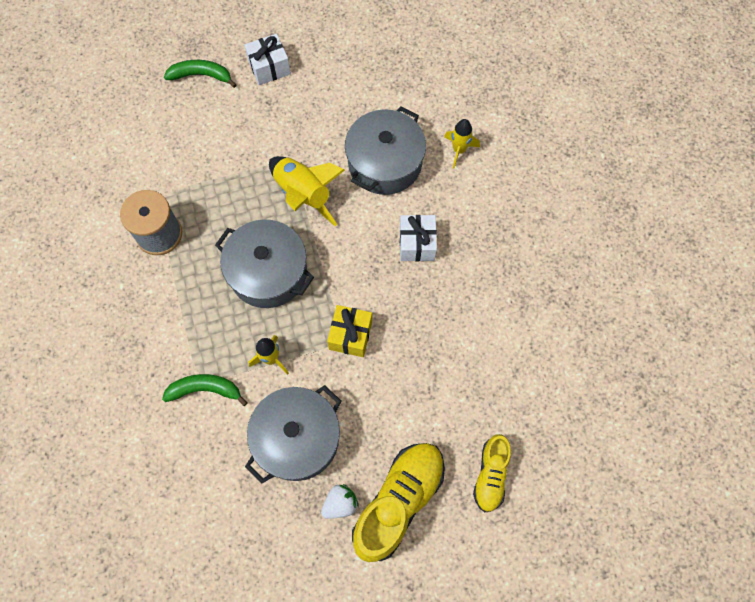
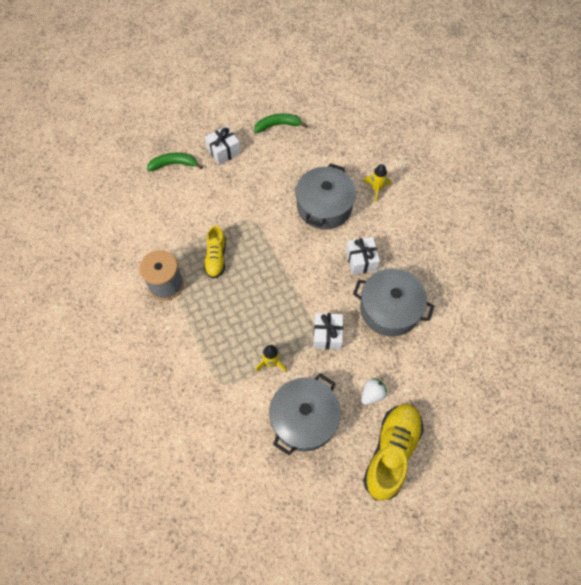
camera: 10 degrees left, 5 degrees down
green banana [162,374,248,406] -> green banana moved to [254,114,308,133]
grey pot [215,220,314,308] -> grey pot moved to [353,268,434,336]
yellow rocket [269,156,345,226] -> none
white strawberry [321,484,359,519] -> white strawberry moved to [361,378,387,405]
yellow gift [327,305,372,357] -> white gift [313,313,343,350]
yellow shoe [473,434,511,512] -> yellow shoe moved to [204,226,226,279]

